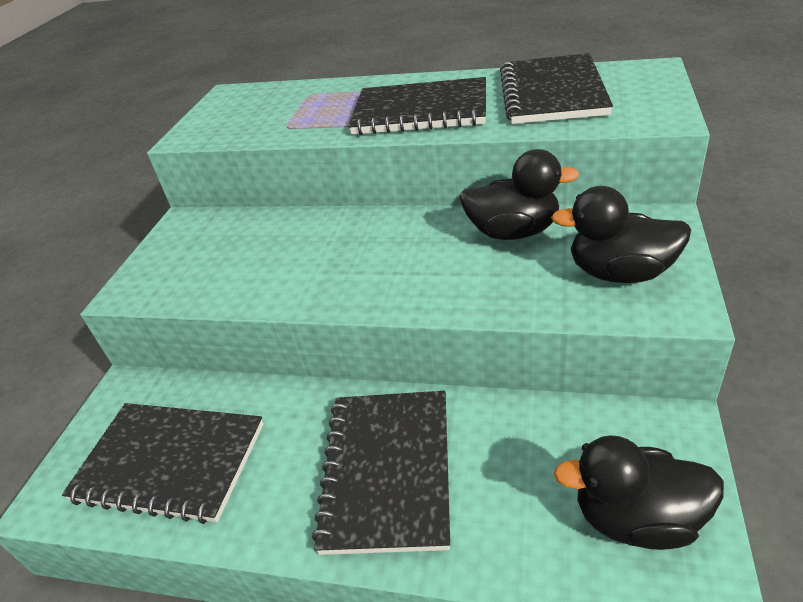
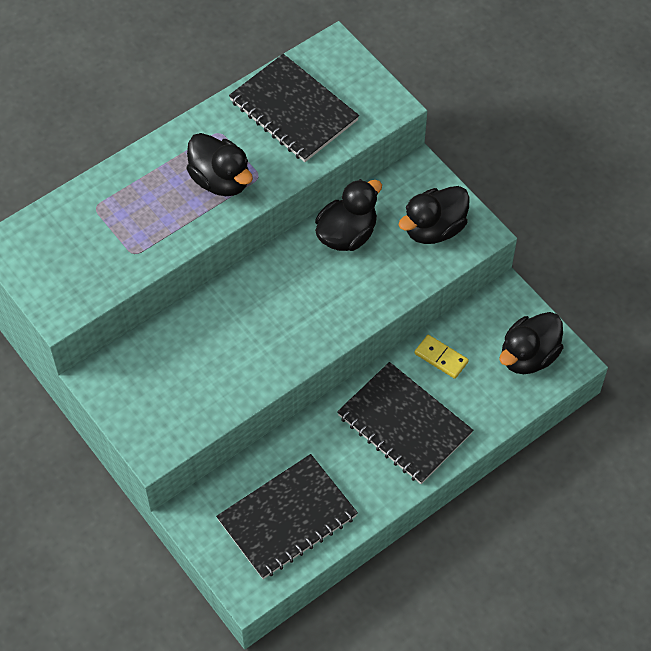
camera: 55 degrees left, 20 degrees up
black notebook [348,77,486,135] -> black duck [186,133,253,196]
none -> yellow domino [414,335,469,379]

